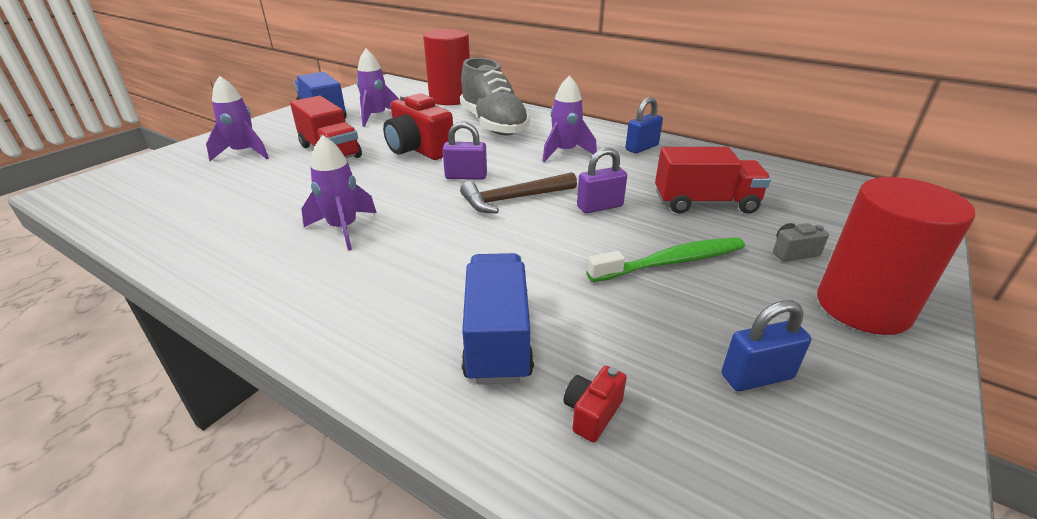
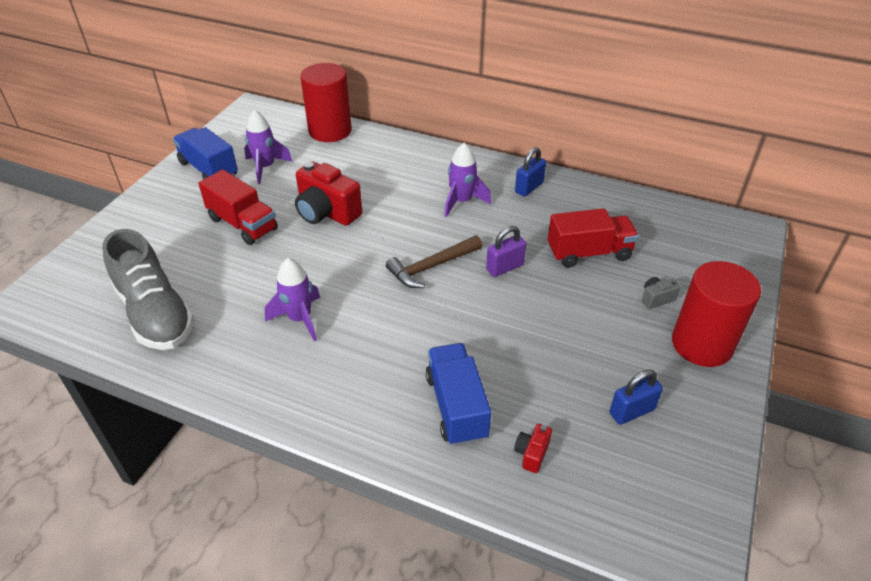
camera: 10 degrees left, 10 degrees up
purple rocket [206,76,269,161] -> none
purple padlock [442,121,487,180] -> none
grey shoe [460,58,530,136] -> grey shoe moved to [102,229,195,350]
green toothbrush [586,237,745,282] -> none

